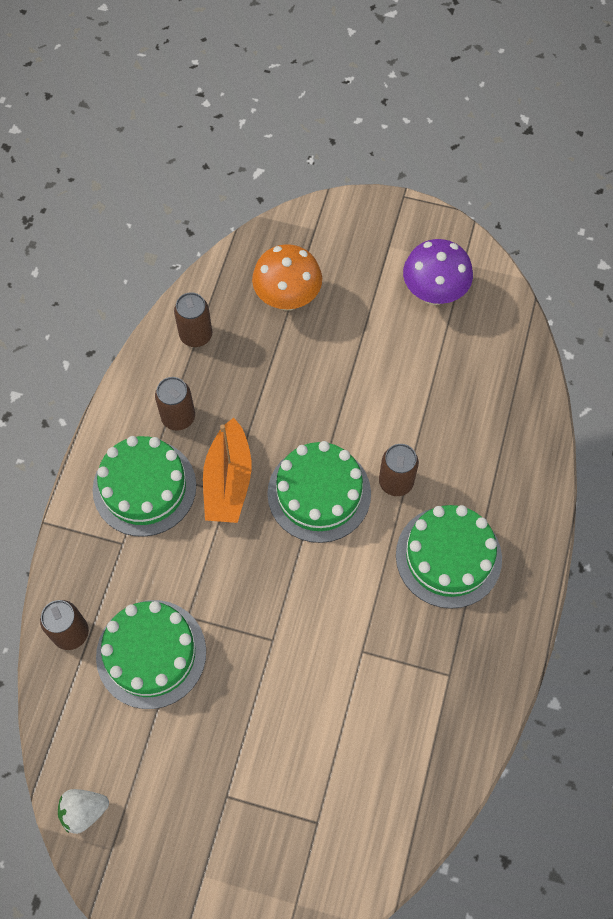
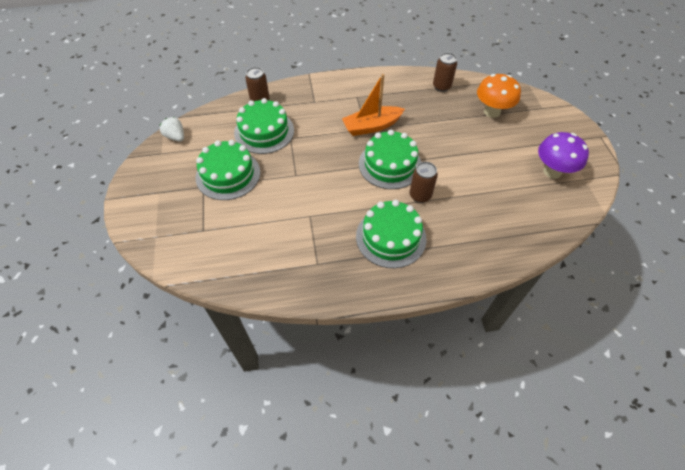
camera: 65 degrees right, 10 degrees down
green cake [93,436,196,537] -> green cake moved to [196,140,260,200]
brown can [155,377,195,431] -> none

